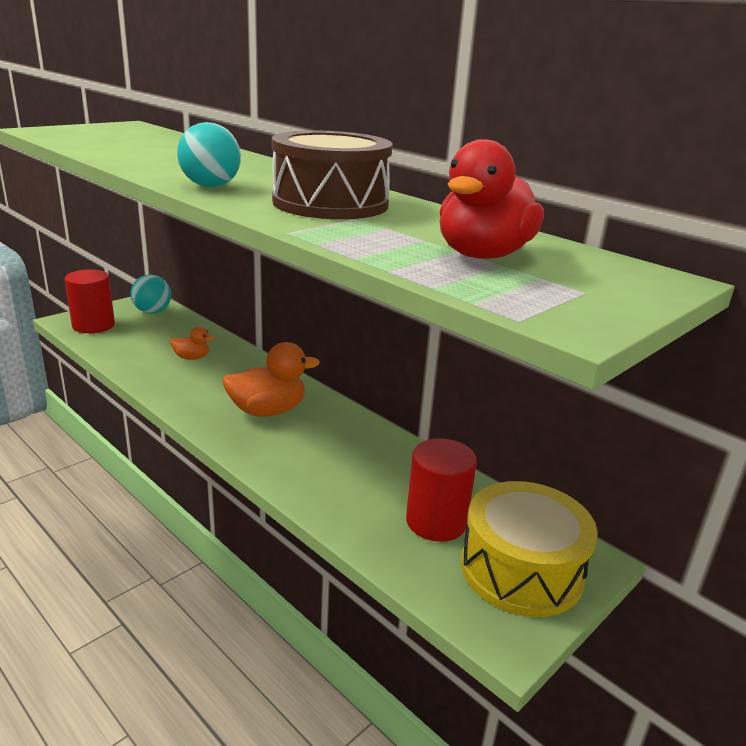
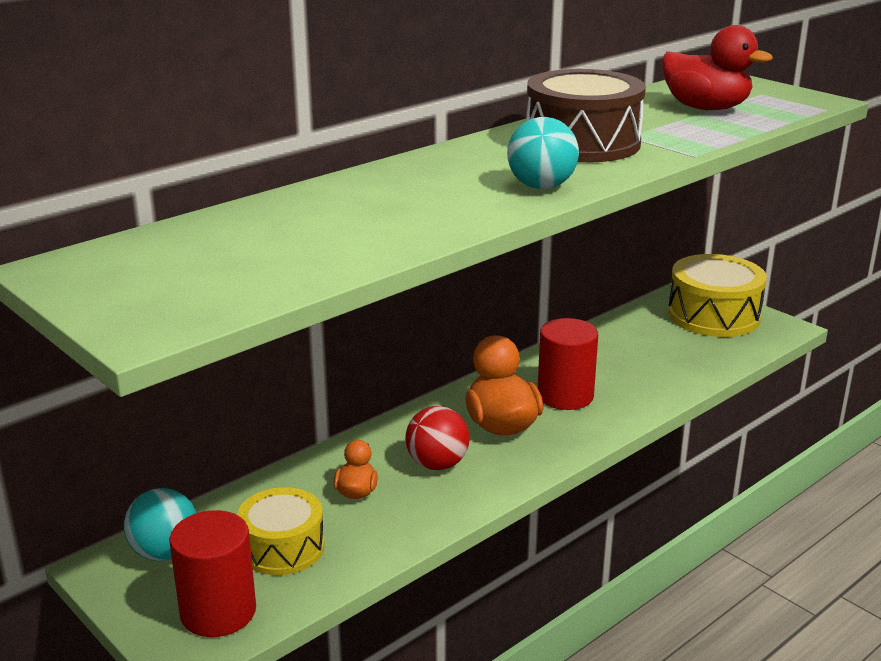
camera: 85 degrees left, 0 degrees up
red cylinder [406,438,477,542] -> red cylinder moved to [538,318,598,410]
none -> yellow drum [237,487,325,575]
none -> red ball [405,406,469,470]

